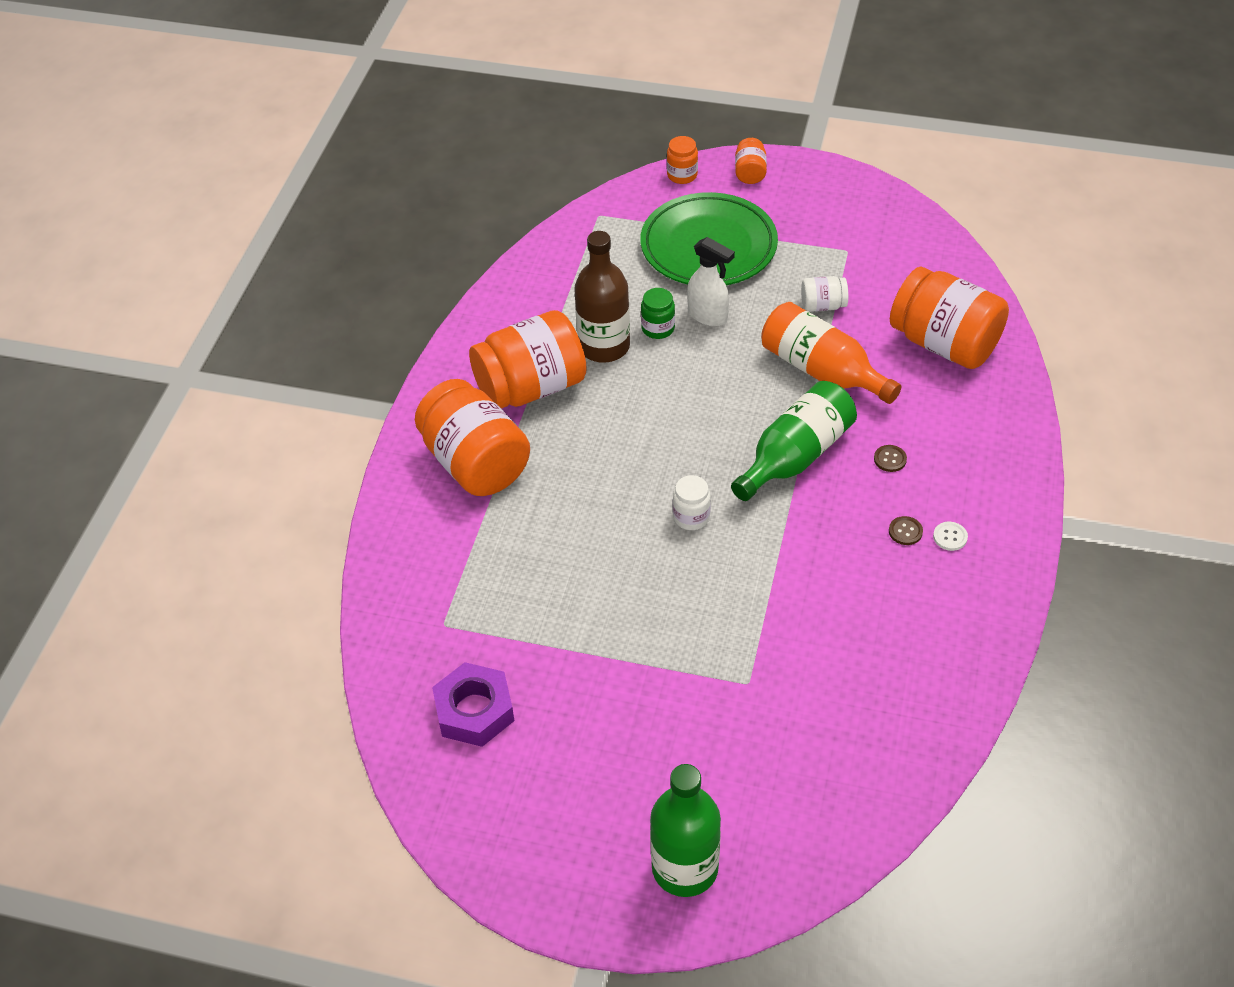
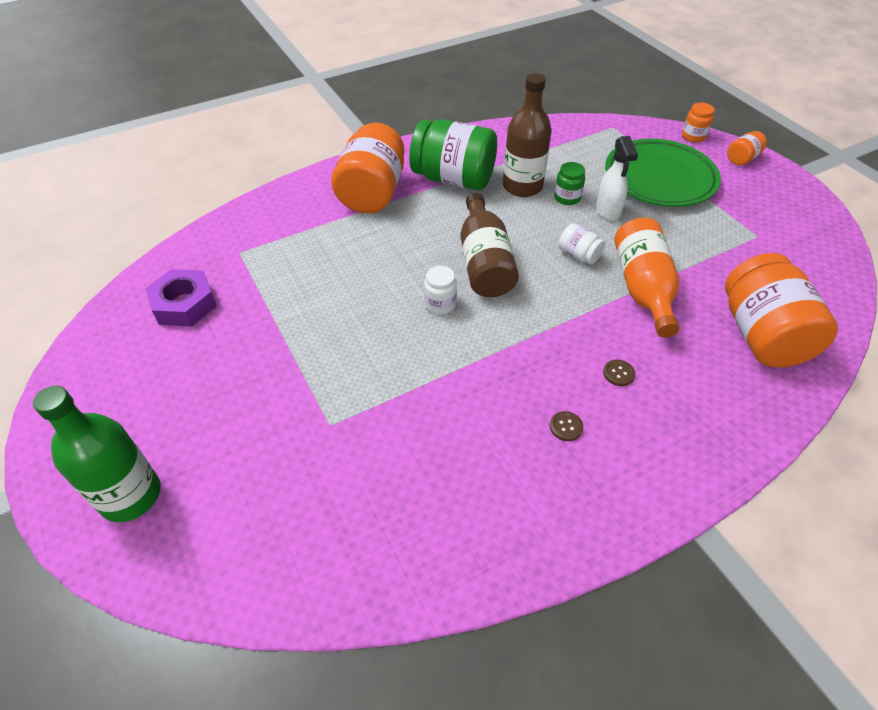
camera: 45 degrees right, 0 degrees up
orange jar [469,310,587,409] -> green jar [409,119,497,191]
green bottle [731,381,857,501] -> none
white jar [801,276,848,312] -> white jar moved to [558,223,605,264]
white button [933,522,968,551] -> none
none -> brown bottle [460,192,519,297]

